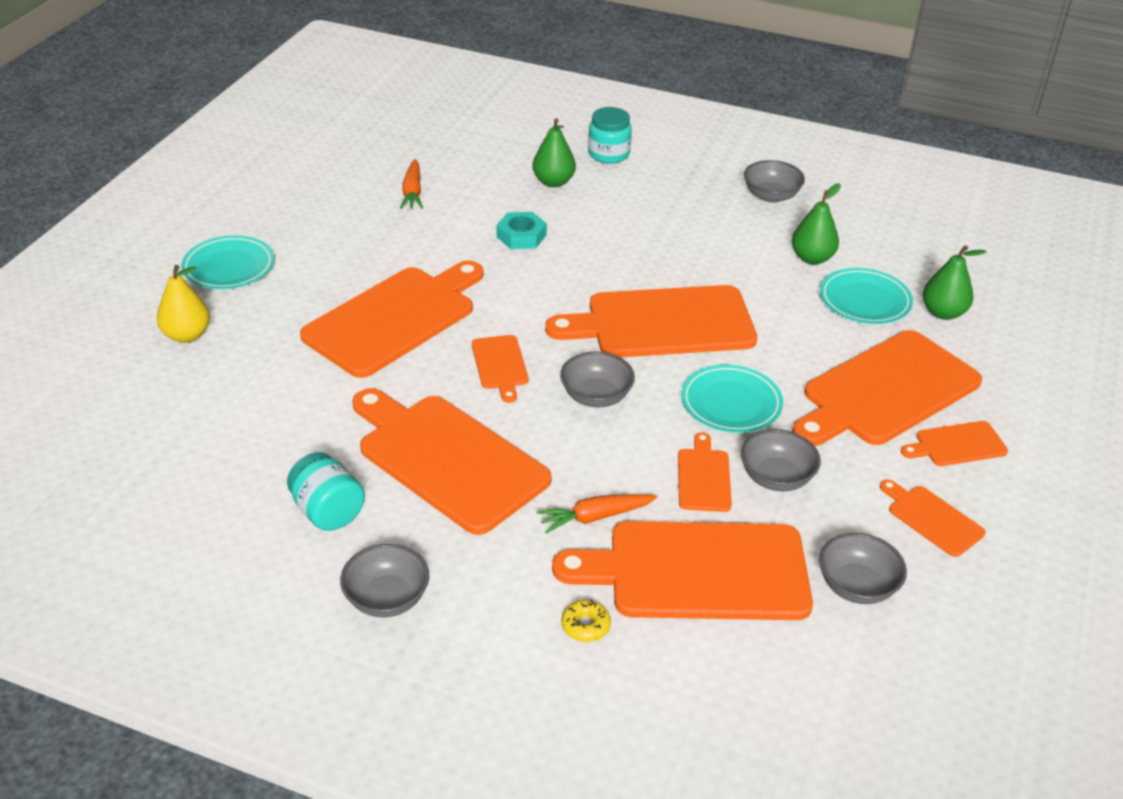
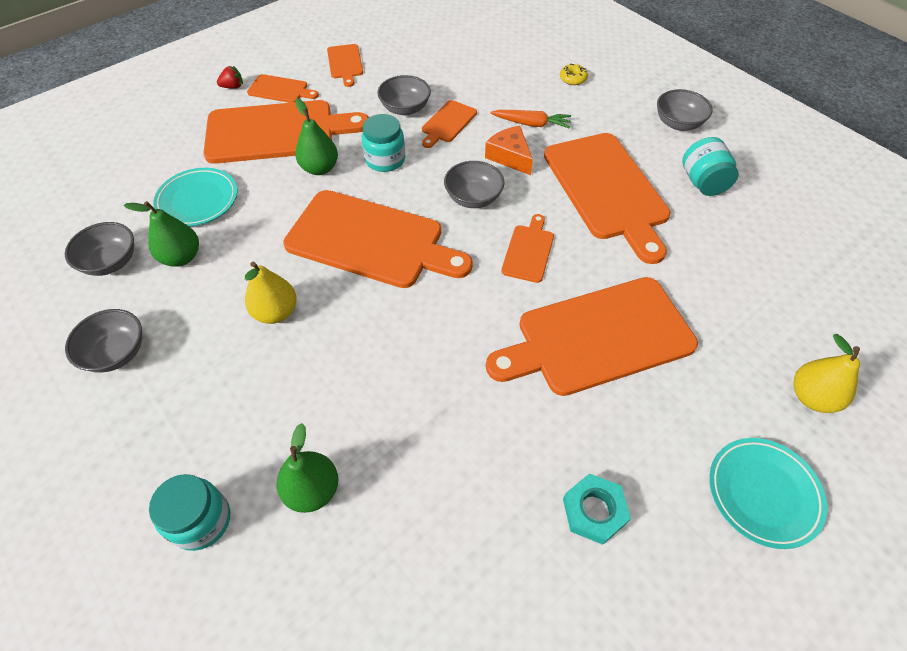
camera: 150 degrees left, 15 degrees up
orange carrot [400,159,423,209] -> none
turquoise nut [496,212,547,249] -> turquoise nut moved to [563,473,631,545]
orange cutting board [552,521,813,620] -> none
turquoise plate [681,365,783,433] -> turquoise jar [362,114,405,172]
grey bowl [819,533,907,604] -> grey bowl moved to [65,222,134,276]
green pear [923,245,987,320] -> green pear moved to [295,98,338,175]
none -> red strawberry [217,66,243,89]
none -> yellow pear [245,262,297,324]
none -> orange cheese [485,126,533,175]

